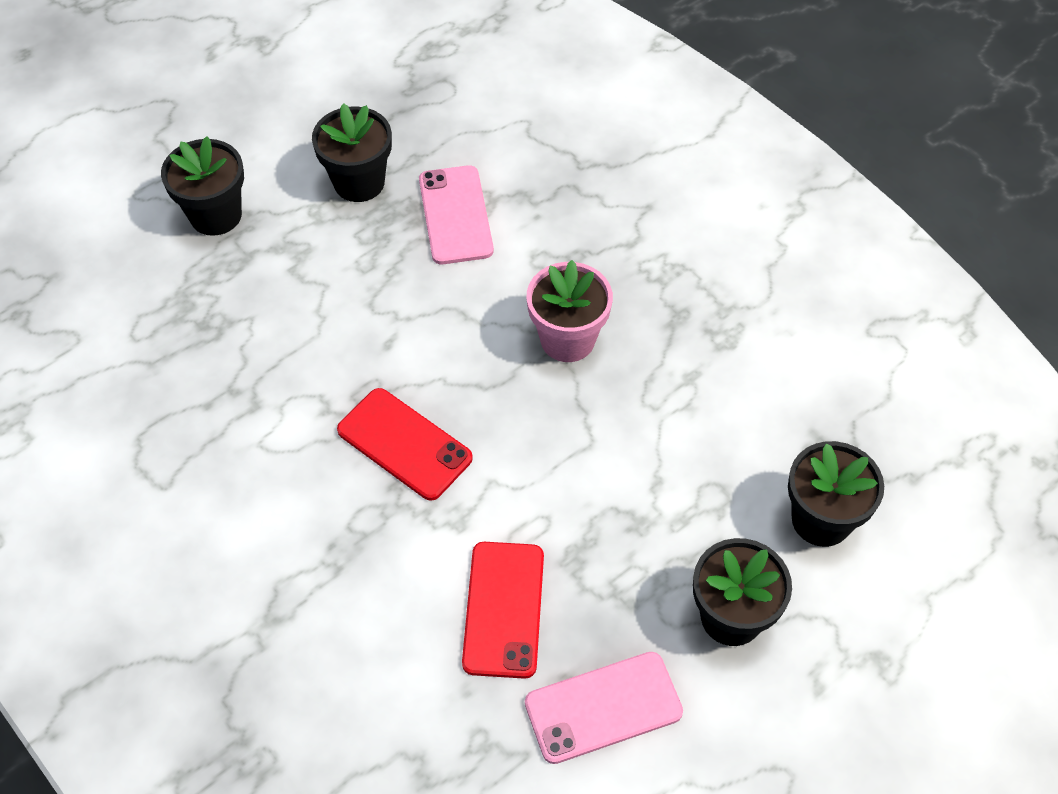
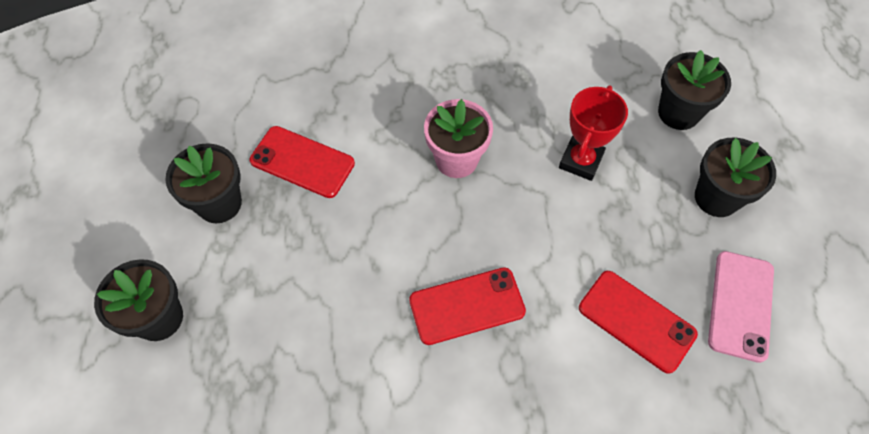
camera: 55 degrees left, 5 degrees up
pink phone [419,165,494,264] -> red phone [250,126,355,198]
none -> red trophy [559,85,628,181]

